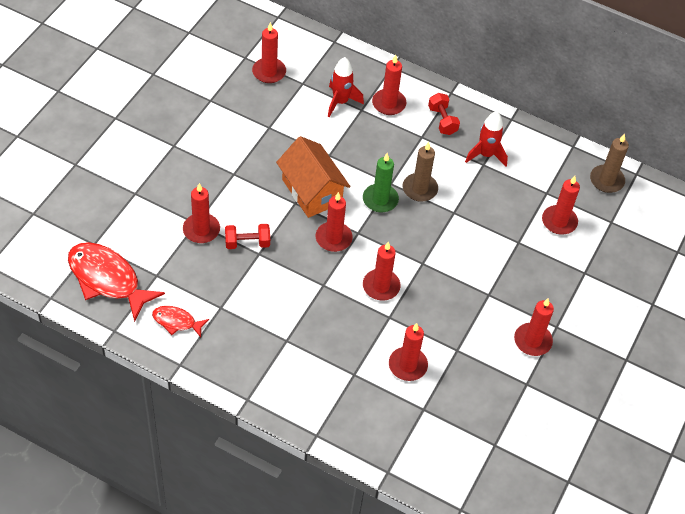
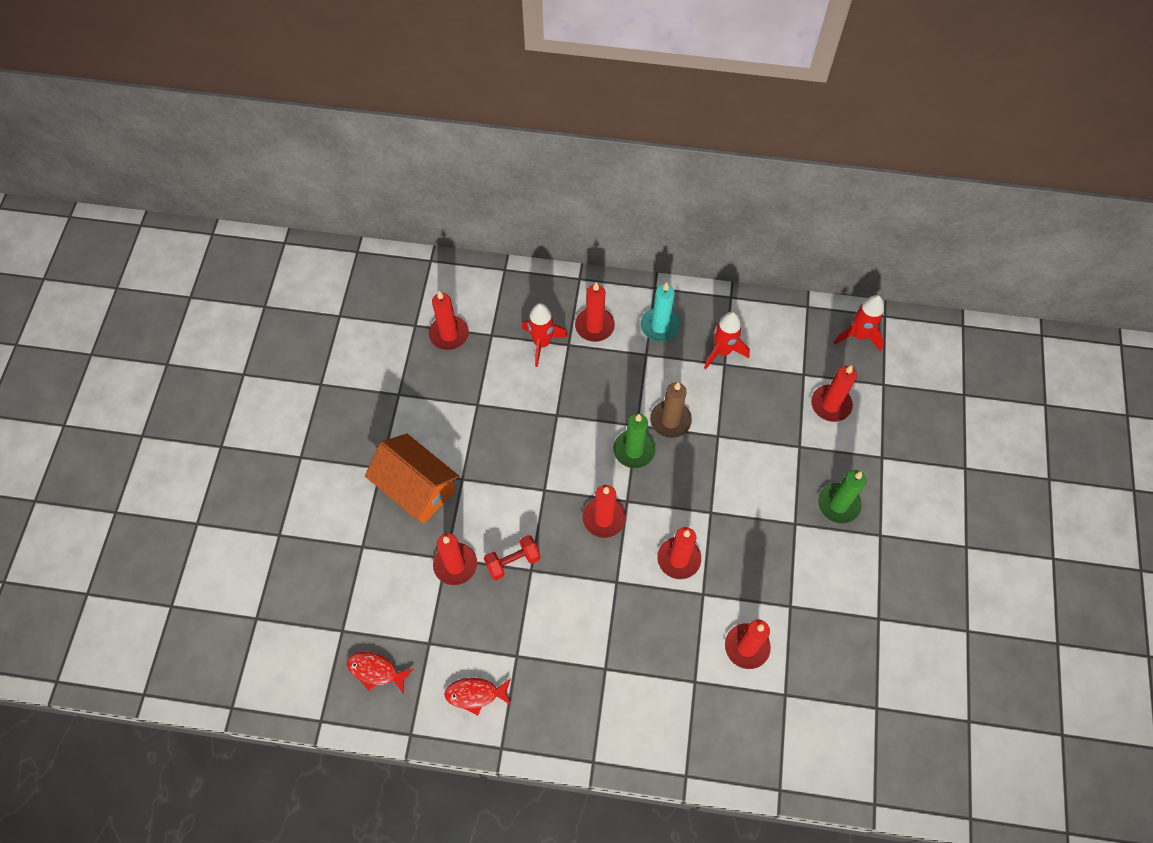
camera: 15 degrees left, 10 degrees up
red fish [68,242,165,322] -> red fish [347,652,414,695], size x0.52
orange house [276,136,350,218] -> orange house moved to [365,433,459,524]
red dumbbell [428,93,460,135] -> turquoise candle [641,282,680,342]
red candle [514,299,554,356] -> none
brown candle [590,134,629,193] -> red rocket [834,295,884,352]
none -> green candle [818,470,866,524]

